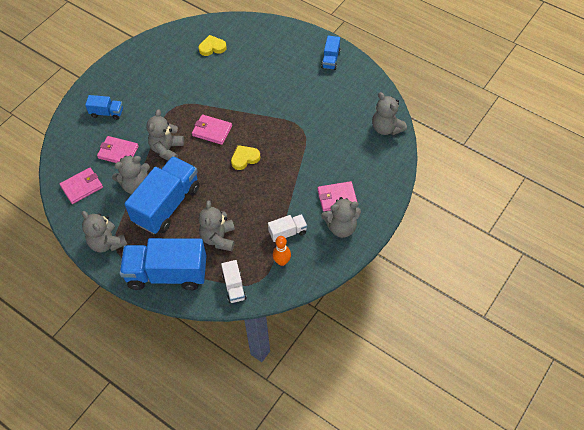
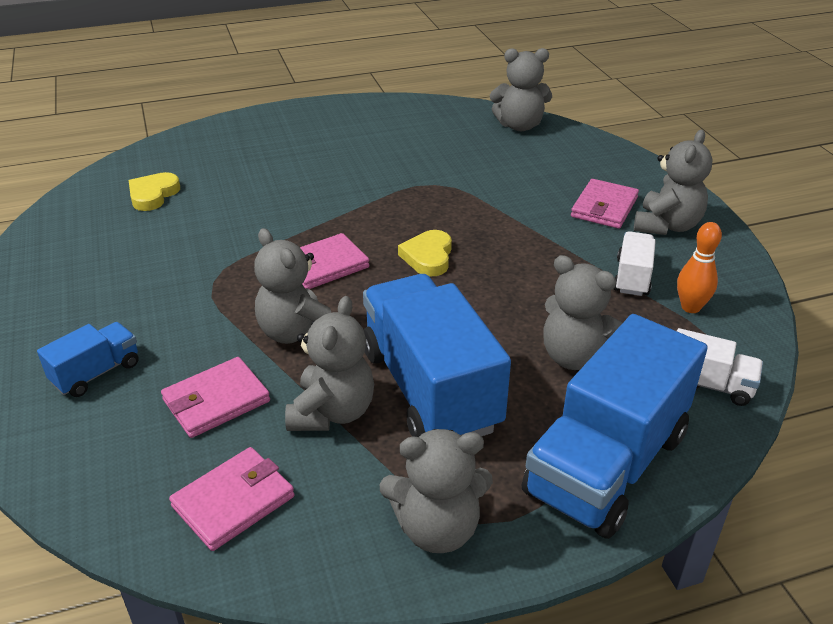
camera: 55 degrees left, 20 degrees down
pink wallet [60,168,103,204] -> pink wallet turned 45 degrees clockwise [169,447,294,551]
blue truck [321,36,340,70] -> none

